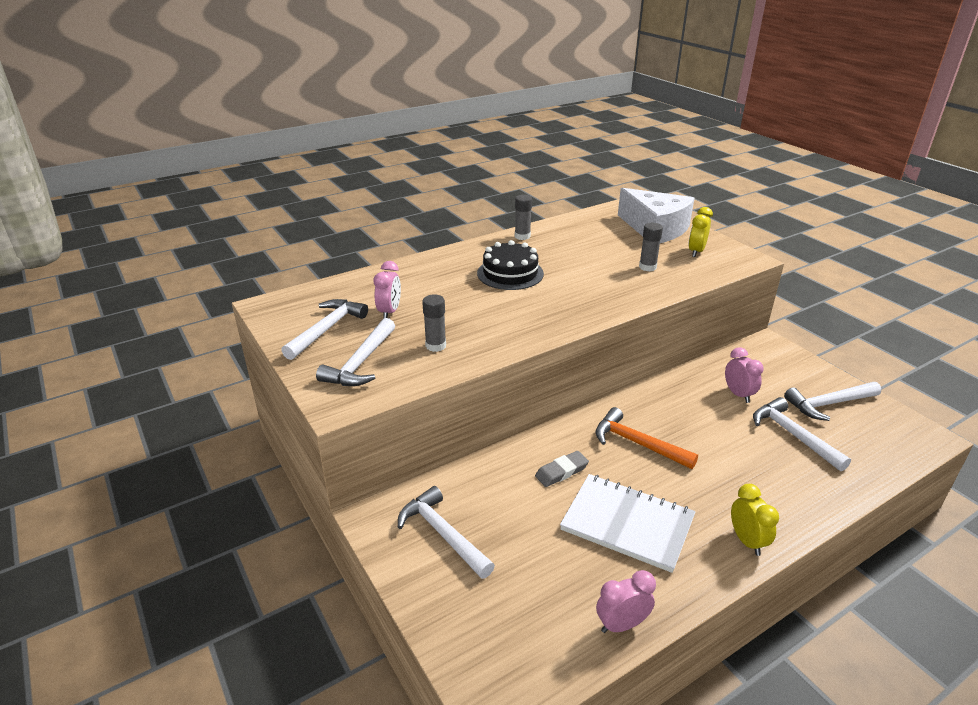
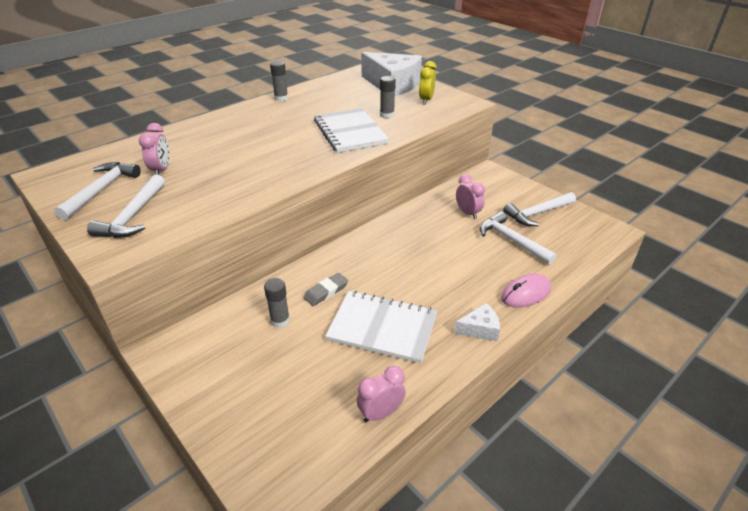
camera: 10 degrees left, 5 degrees up
white hammer [398,486,495,579] -> none
grey glue stick [422,294,446,352] -> grey glue stick moved to [264,278,290,328]
black cake [477,240,544,290] -> none
orange hammer [595,407,698,469] -> none
yellow clock [731,484,779,556] -> white cheese [454,303,500,342]
none -> white notebook [314,108,389,153]
none -> pink mouse [501,274,551,308]

